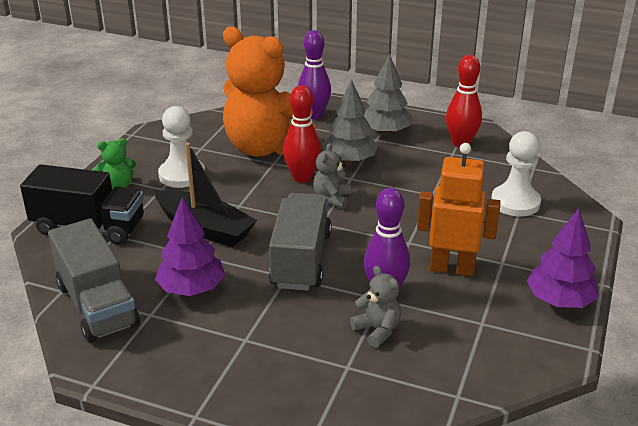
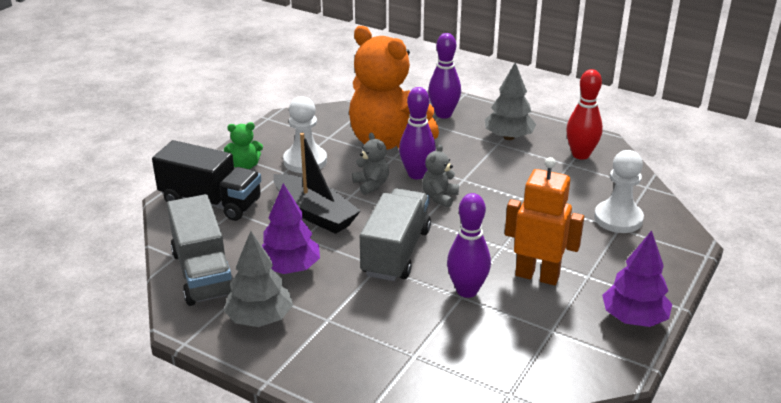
camera: 10 degrees right, 0 degrees up
red bowling pin [283,85,321,183] -> purple bowling pin [399,87,436,179]
grey tree [322,80,378,164] -> grey tree moved to [224,231,293,327]
grey teddy bear [350,266,401,348] -> grey teddy bear moved to [352,133,389,195]

